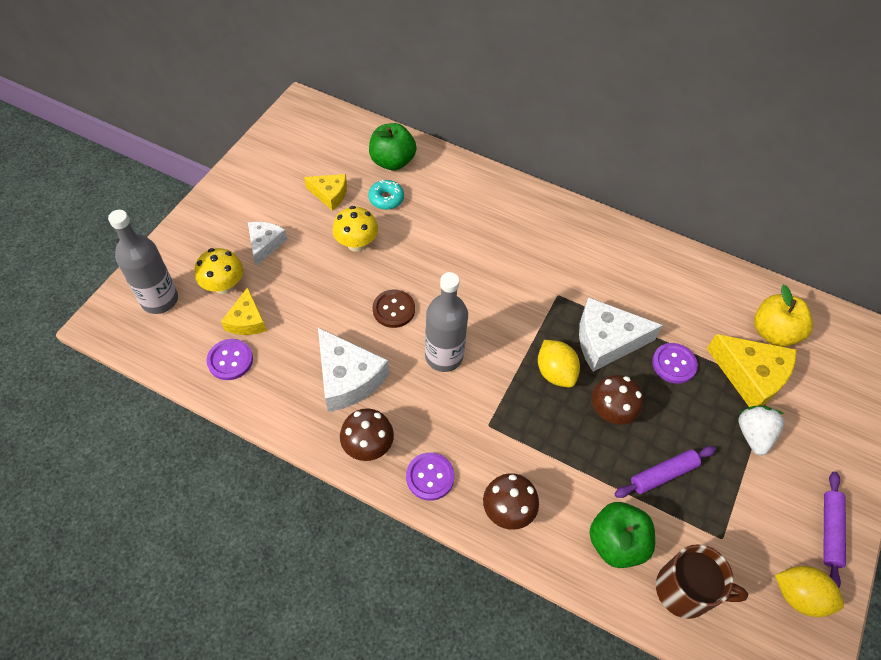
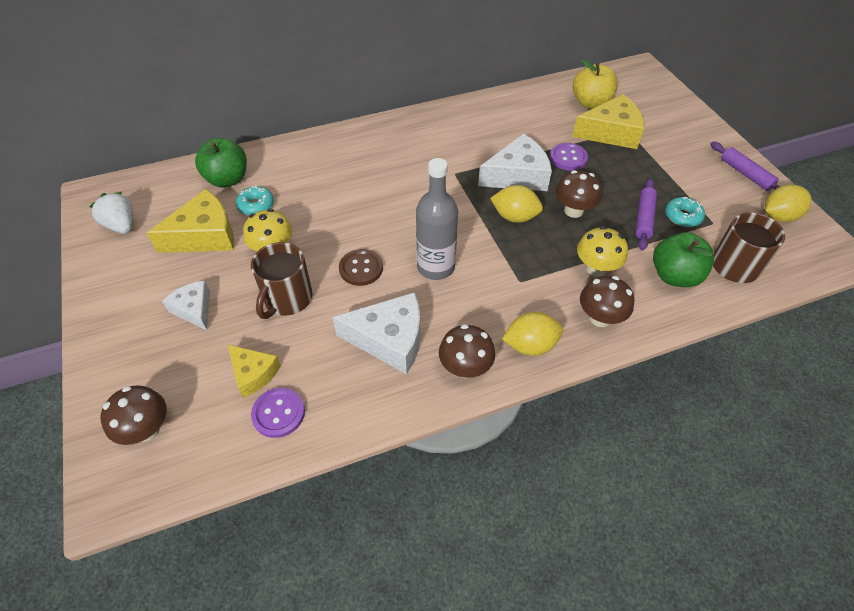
camera: 45 degrees left, 5 degrees down
grey bottle [108,210,178,314] -> brown mushroom [101,385,167,445]
yellow mushroom [195,248,243,294] -> yellow mushroom moved to [577,226,628,277]
yellow cheese [304,174,347,211] -> yellow cheese [147,189,234,253], size x1.66
purple button [406,452,454,501] -> yellow lemon [502,312,563,356]
white cheese [579,297,663,372] -> white cheese turned 150 degrees counterclockwise [478,133,552,191]
white strawberry [738,406,784,455] -> white strawberry moved to [89,192,133,234]
none -> brown mug [251,242,313,319]
none -> turquoise donut [665,196,705,227]

